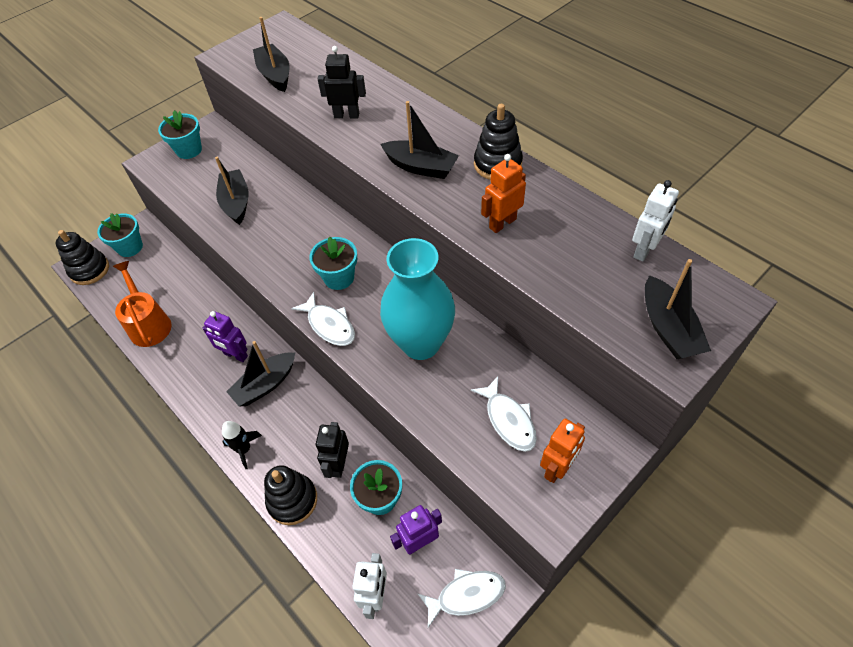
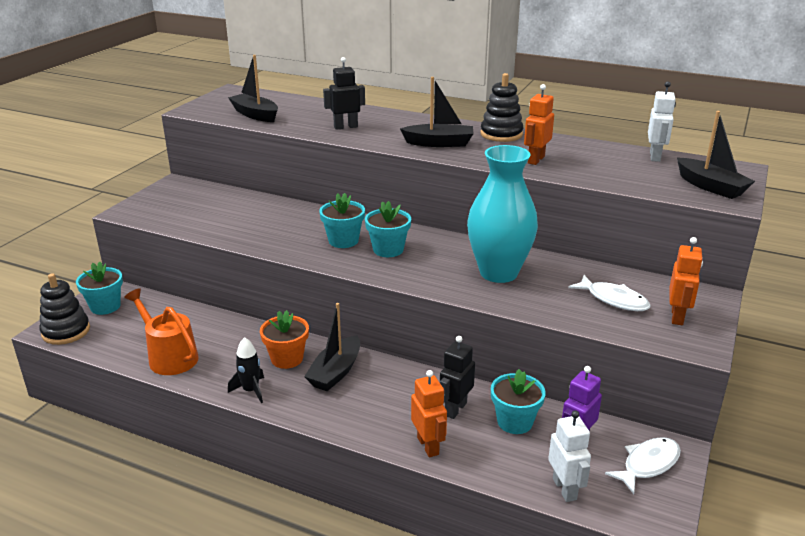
camera: 25 degrees left, 25 degrees down
turquoise flower pot [158,110,202,159] -> turquoise flower pot moved to [319,193,365,248]
purple robot [202,311,248,362] -> orange flower pot [260,310,309,369]
black boat [215,157,249,225] -> none
black rocket [222,421,262,469] -> black rocket moved to [228,337,264,403]
black stacking toy [264,465,317,525] -> orange robot [411,370,447,457]
white fish [291,292,355,346] -> none
black robot [316,422,349,478] -> black robot turned 45 degrees clockwise [440,336,475,419]

